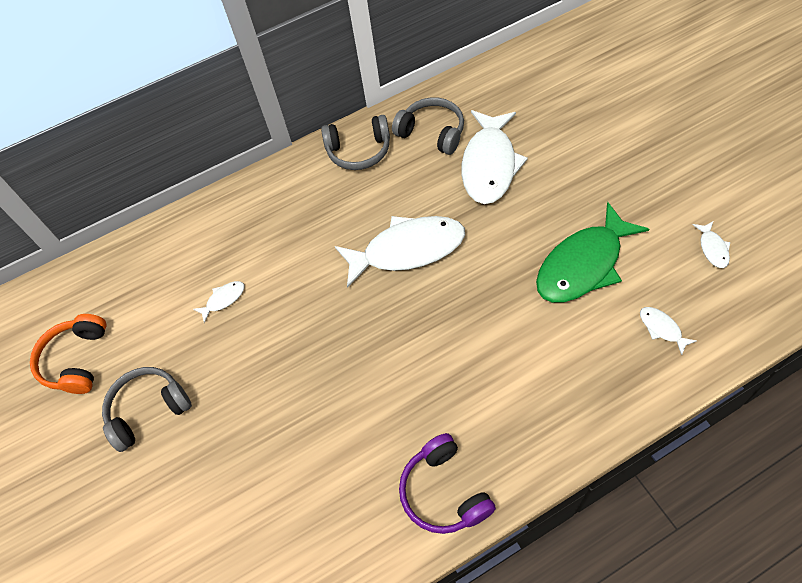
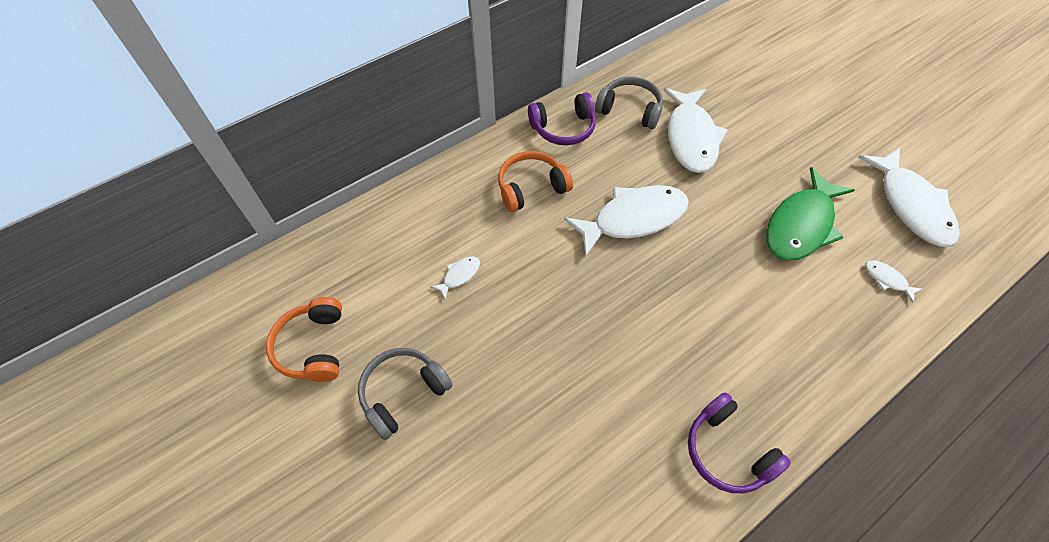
camera: 15 degrees left, 0 degrees up
grey headphones [321,115,390,170] -> purple headphones [528,92,596,145]
white fish [693,222,730,268] -> white fish [858,148,960,247], size x2.41
none -> orange headphones [498,151,573,212]

